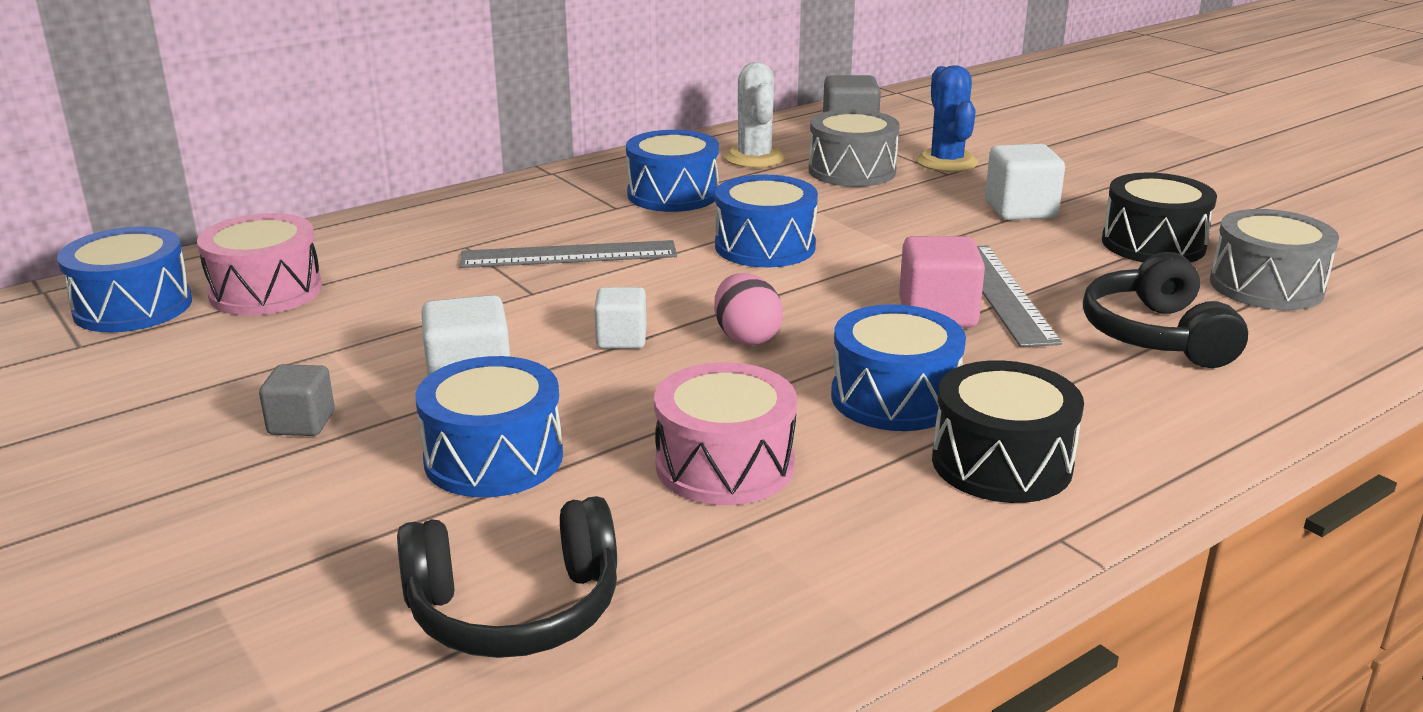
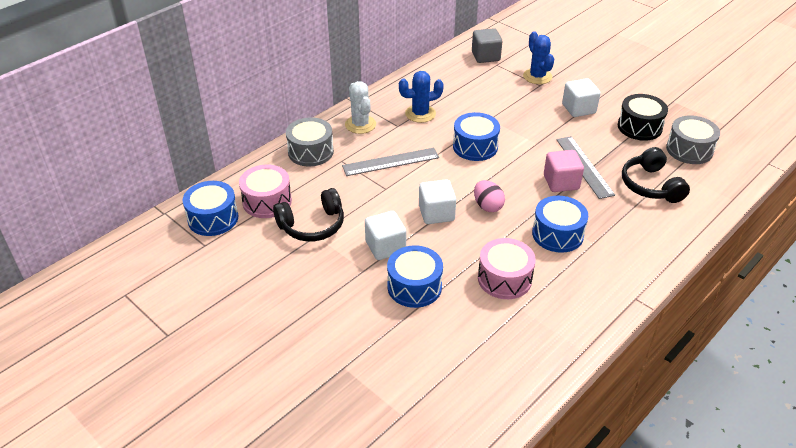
camera: 10 degrees left, 15 degrees up
grey cube [259,364,335,436] -> none
black headphones [397,496,617,658] -> black headphones moved to [273,188,344,242]
white cube [594,287,647,349] -> white cube [419,179,456,224], size x1.54
blue drum [626,130,719,212] -> blue cactus [399,71,444,123]
white cactus [724,62,785,168] -> white cactus moved to [345,81,376,134]
grey drum [809,109,900,187] -> grey drum moved to [286,117,334,167]
black drum [932,360,1084,503] -> none

